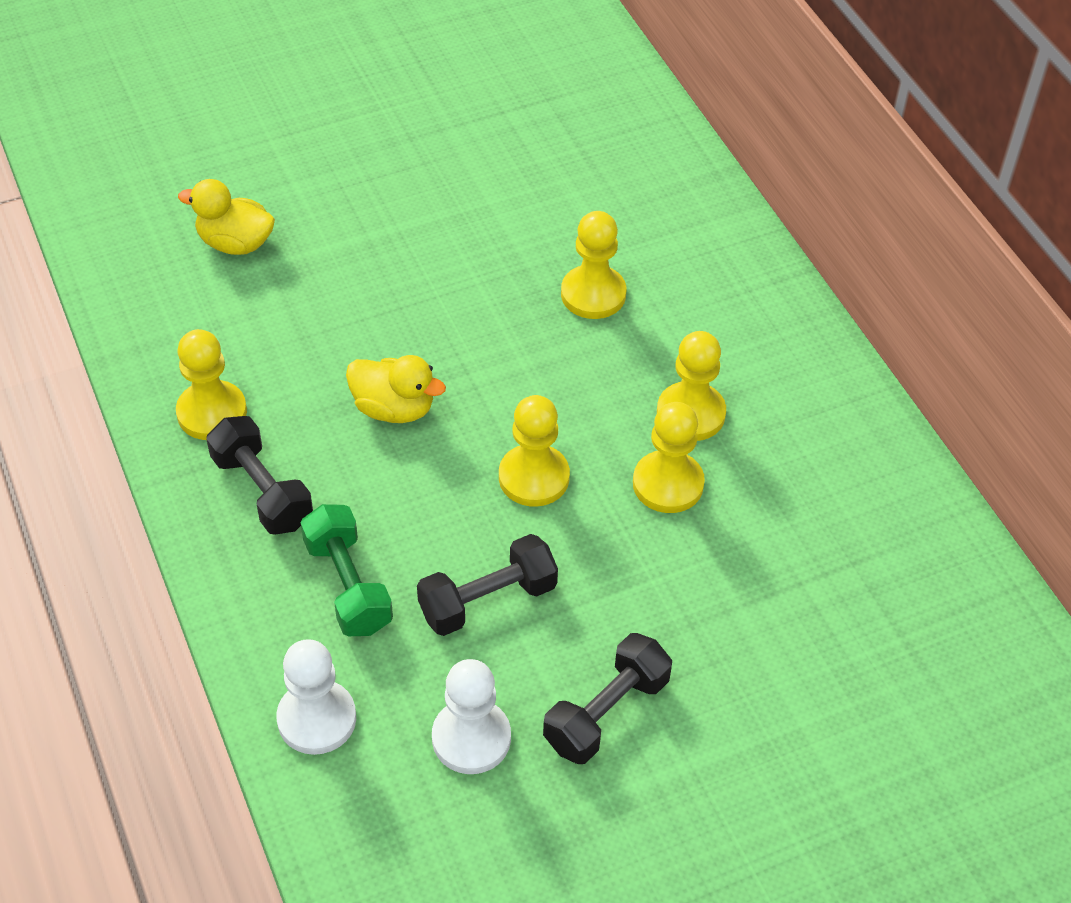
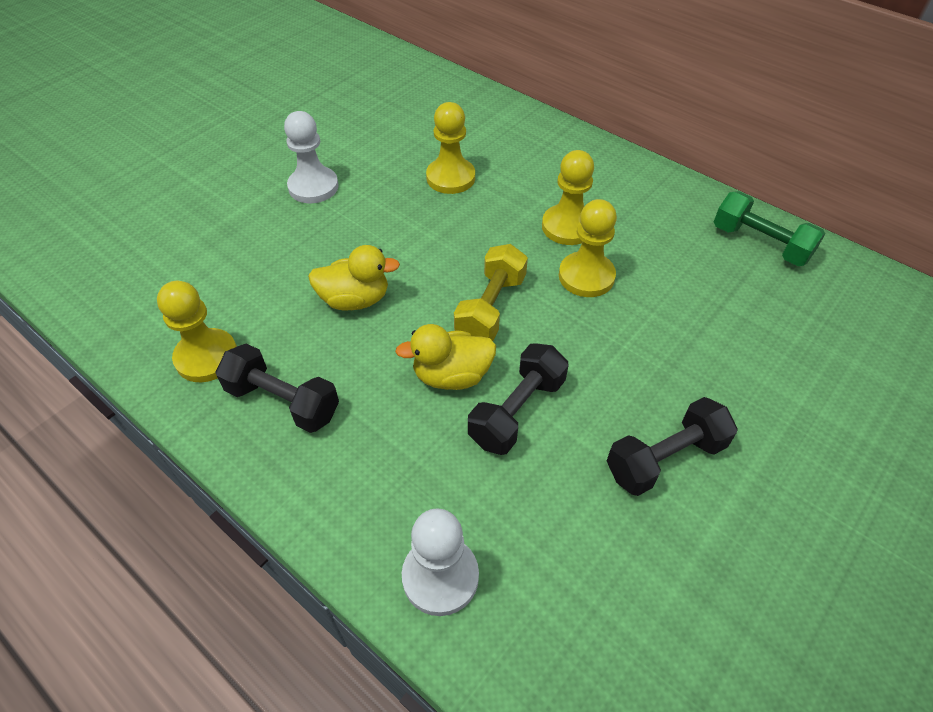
camera: 25 degrees left, 0 degrees up
yellow duck [178,179,275,255] -> yellow duck moved to [395,324,496,390]
green dumbbell [301,504,393,636] -> green dumbbell moved to [714,191,825,266]
white pawn [432,659,511,774] -> white pawn moved to [284,111,339,203]
yellow pawn [499,395,570,507] -> yellow dumbbell [454,244,528,341]
black dumbbell [543,633,672,764] -> black dumbbell turned 45 degrees clockwise [607,397,738,496]

